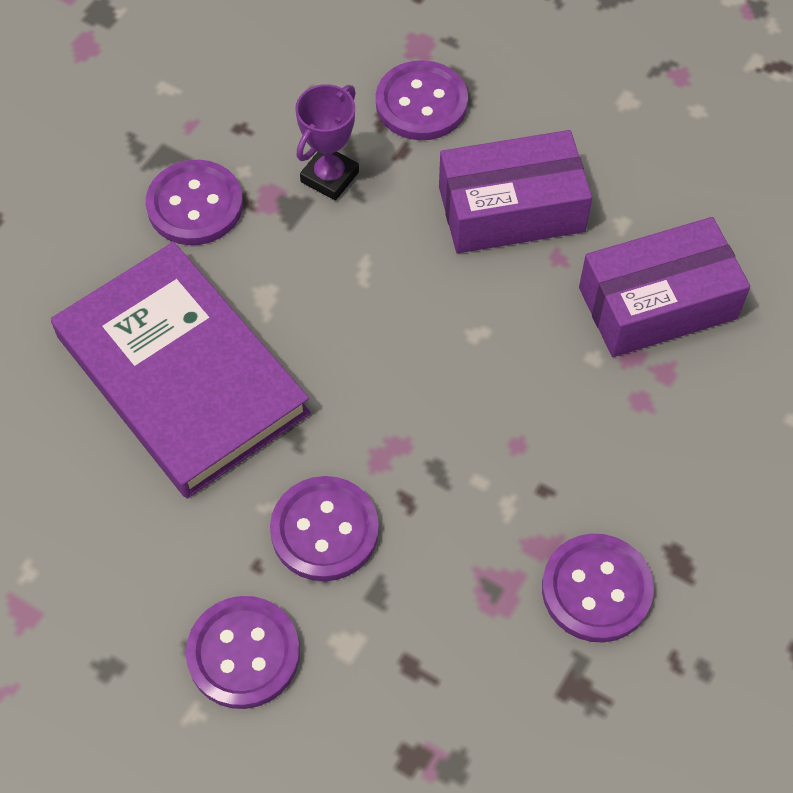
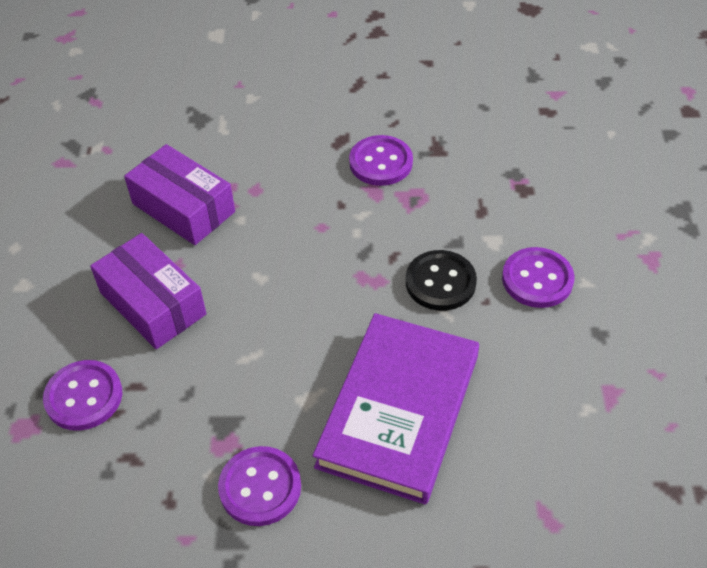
camera: 120 degrees left, 10 degrees down
purple button [270,476,379,581] -> black button [406,250,477,311]
purple trophy [295,84,359,201] -> none

